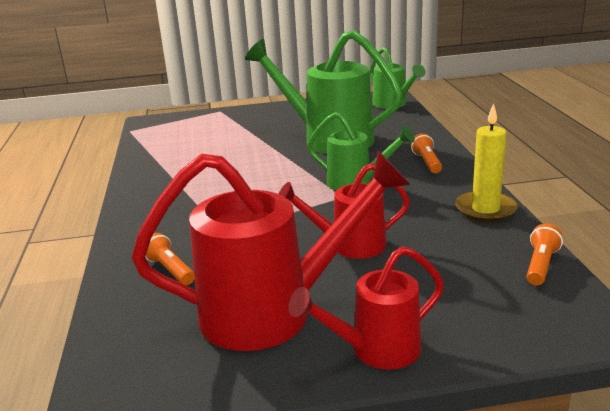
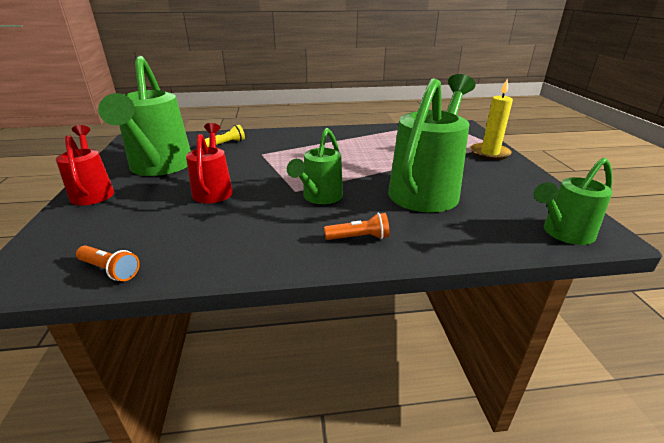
camera: 90 degrees right, 5 degrees up
red watering can [132,151,411,351] -> green watering can [98,56,191,176]
orange flashlight [145,233,195,285] -> yellow flashlight [205,125,245,147]
yellow candle [455,103,518,222] -> yellow candle moved to [470,79,513,160]

